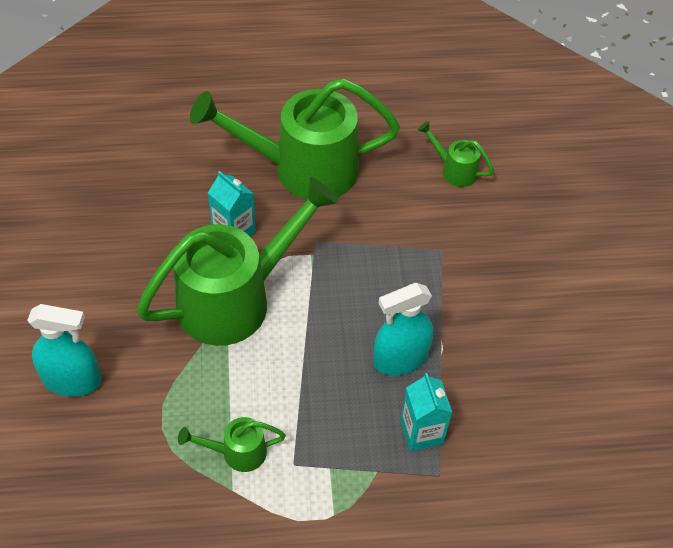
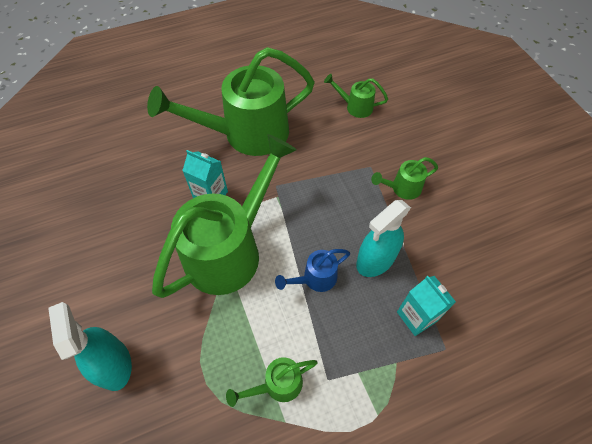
camera: 15 degrees left, 5 degrees up
turquoise spray bottle [27,304,101,397] -> turquoise spray bottle turned 105 degrees counterclockwise [48,302,132,391]
none -> blue watering can [275,249,350,292]
none -> green watering can [371,157,438,200]

